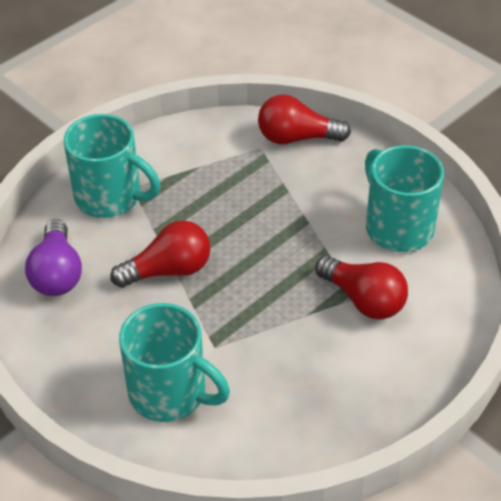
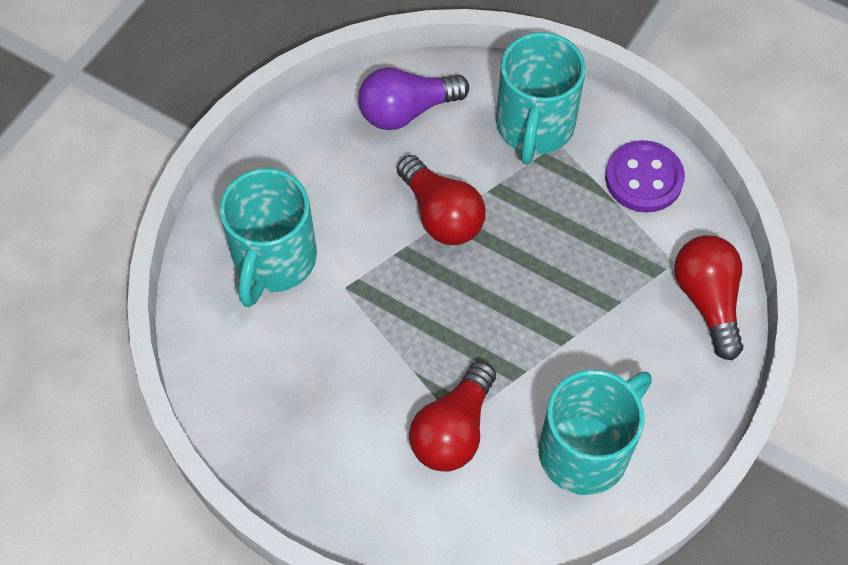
camera: 75 degrees right, 15 degrees up
none -> purple button [605,140,685,213]

